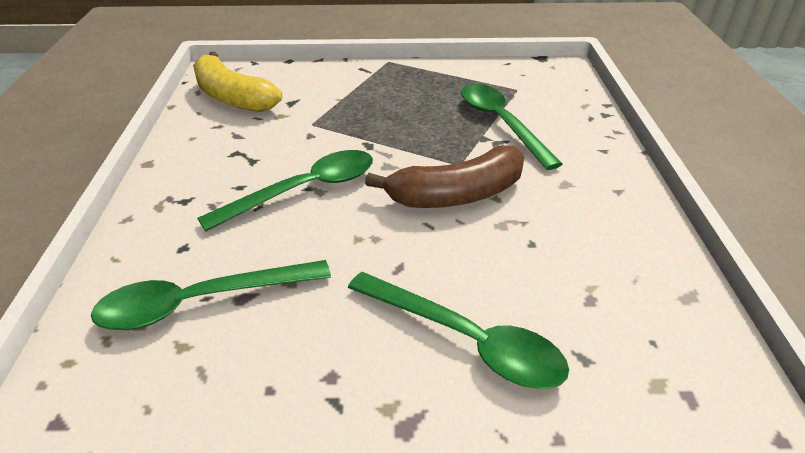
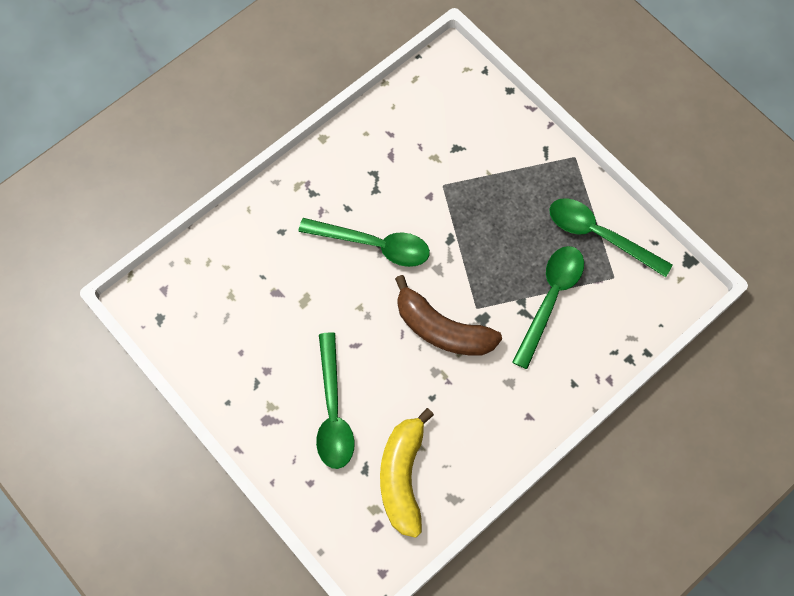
camera: 50 degrees right, 30 degrees up
green spoon [91,260,331,330] -> green spoon moved to [549,198,673,277]
yellow banana [193,52,282,112] -> yellow banana moved to [380,408,434,538]

